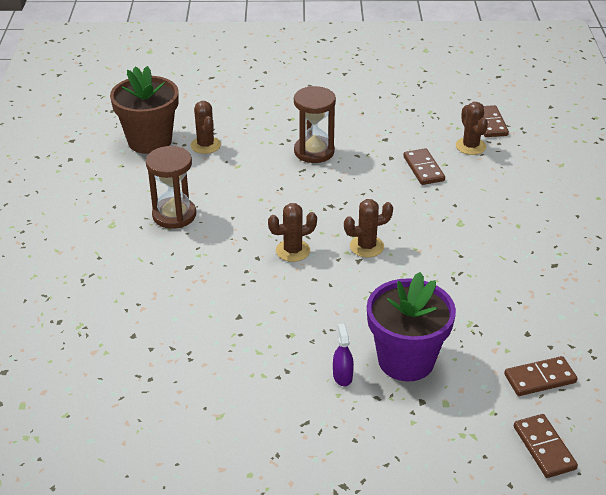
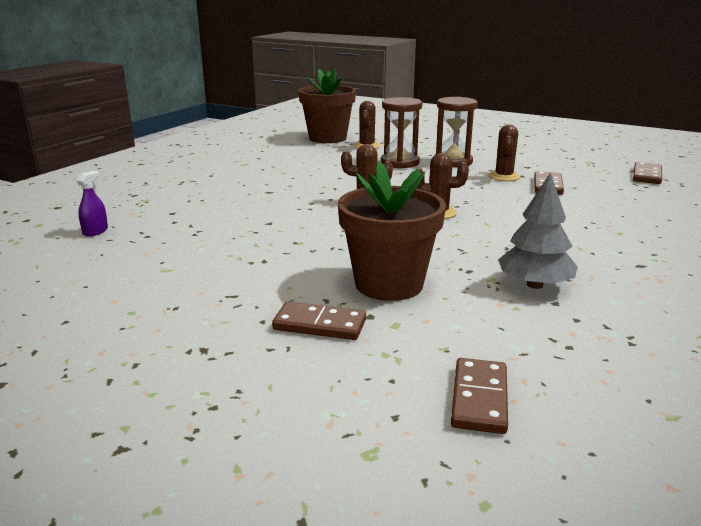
camera: 30 degrees right, 15 degrees down
brown hourglass [146,146,196,229] -> brown hourglass moved to [381,97,422,169]
purple spray bottle [333,323,354,386] -> purple spray bottle moved to [77,171,108,237]
purple flower pot [367,272,456,381] -> brown flower pot [338,161,446,301]
brown cactus [456,102,488,155] -> brown cactus moved to [488,124,520,181]
brown domino [504,356,578,396] -> brown domino moved to [272,302,366,340]
none -> grey tree [498,172,578,289]

